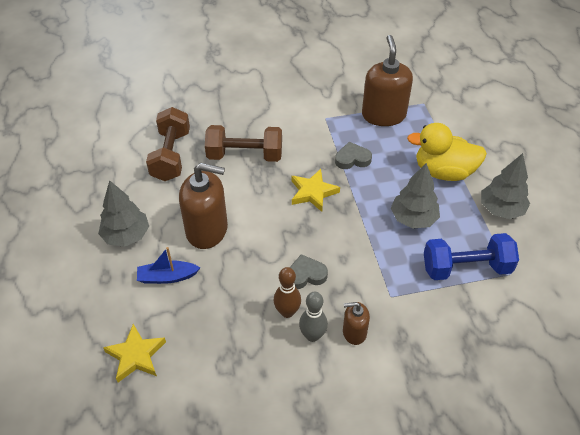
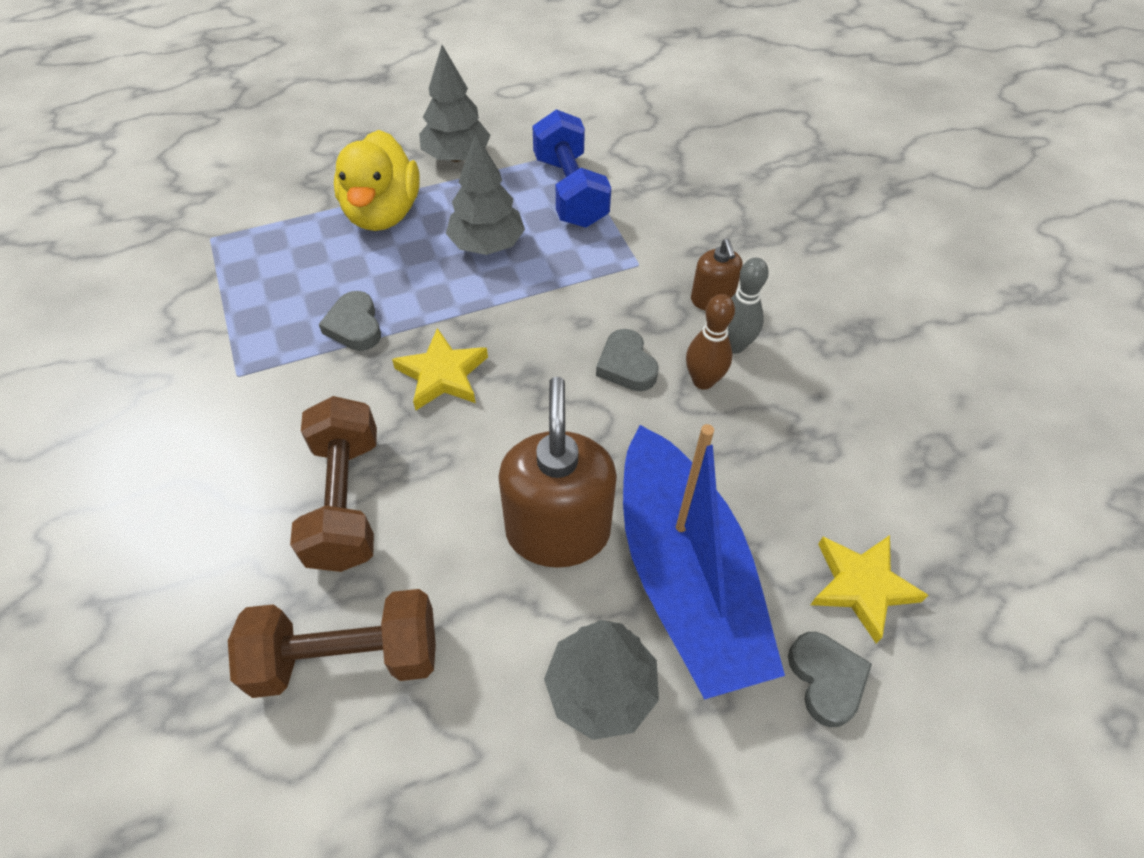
camera: 100 degrees left, 5 degrees up
blue boat [137,247,200,284] -> blue boat [623,424,785,700], size x2.30
brown soap dispenser [362,35,413,126] -> none
none -> grey heart [788,632,872,727]

